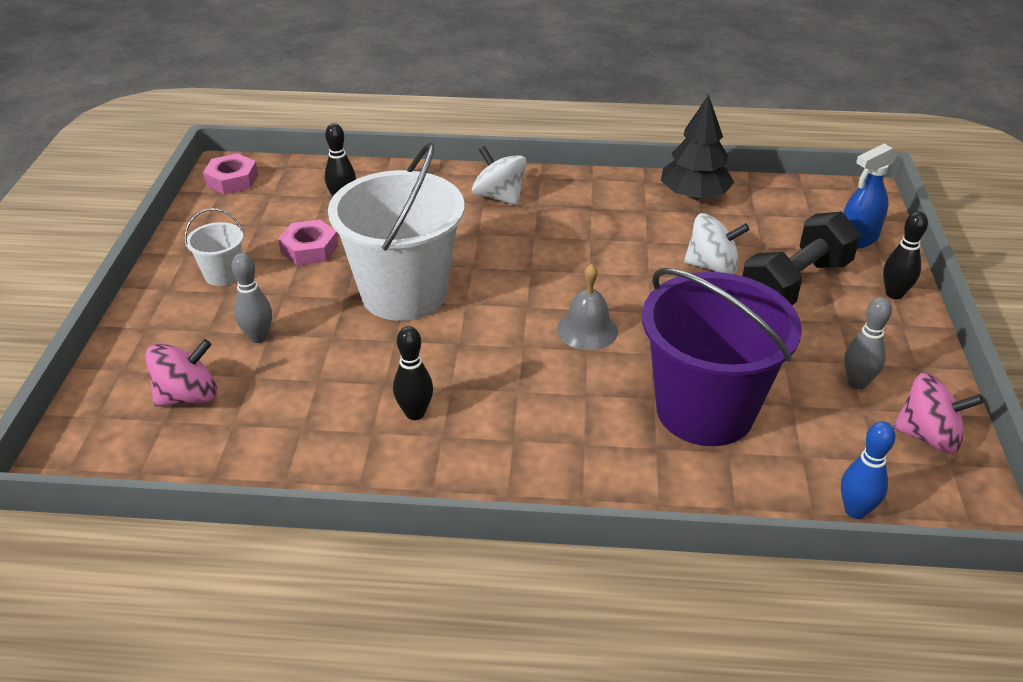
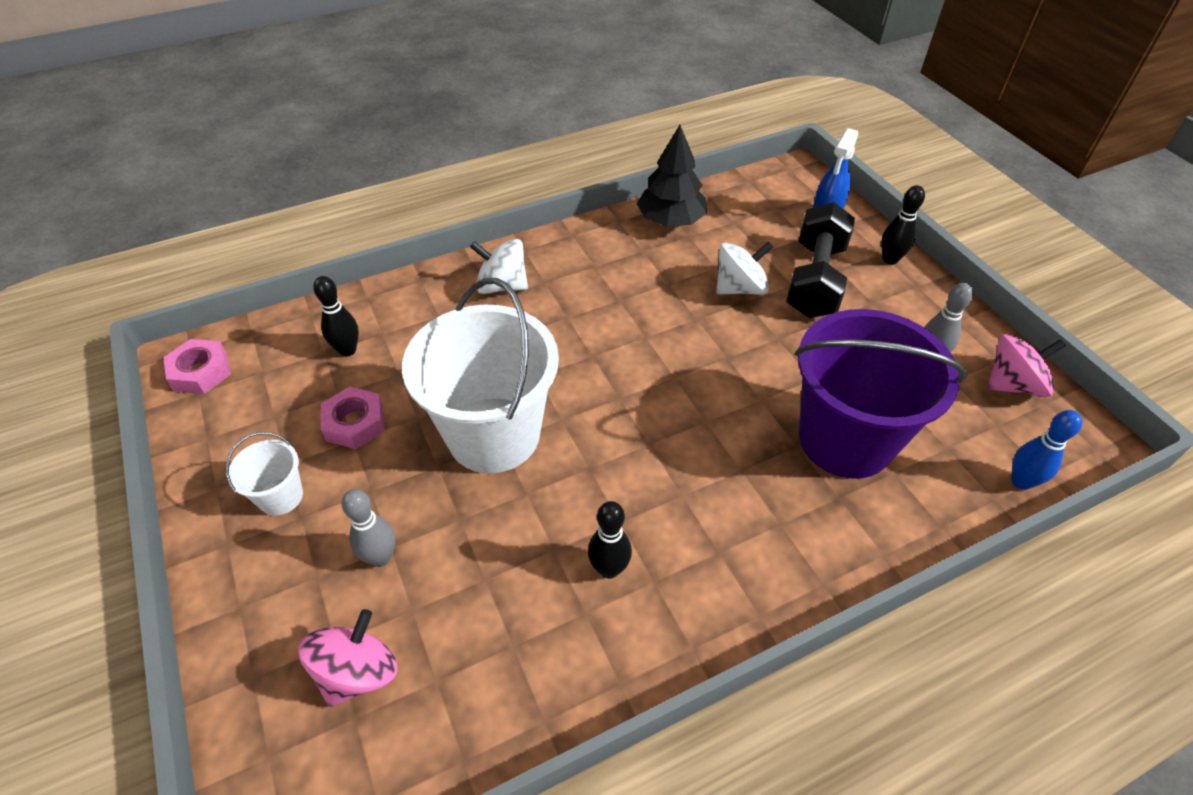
camera: 30 degrees left, 10 degrees up
grey bell [557,264,618,350] -> none

